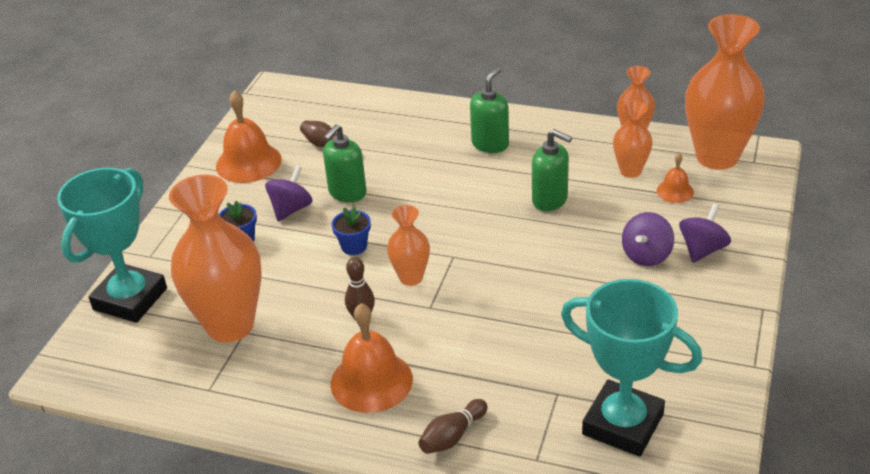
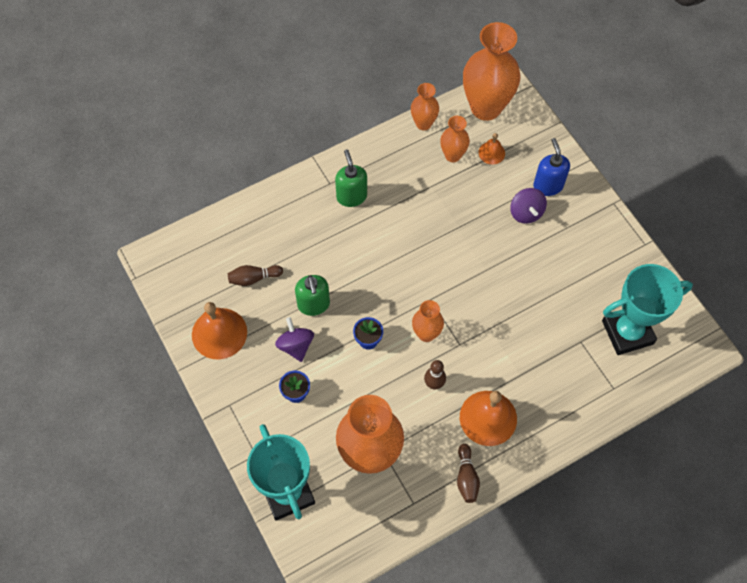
camera: 50 degrees left, 25 degrees up
brown bowling pin [418,399,487,454] -> brown bowling pin moved to [457,444,480,503]
green soap dispenser [532,129,572,211] -> none
purple spinning top [679,203,731,263] -> blue soap dispenser [533,138,570,196]

